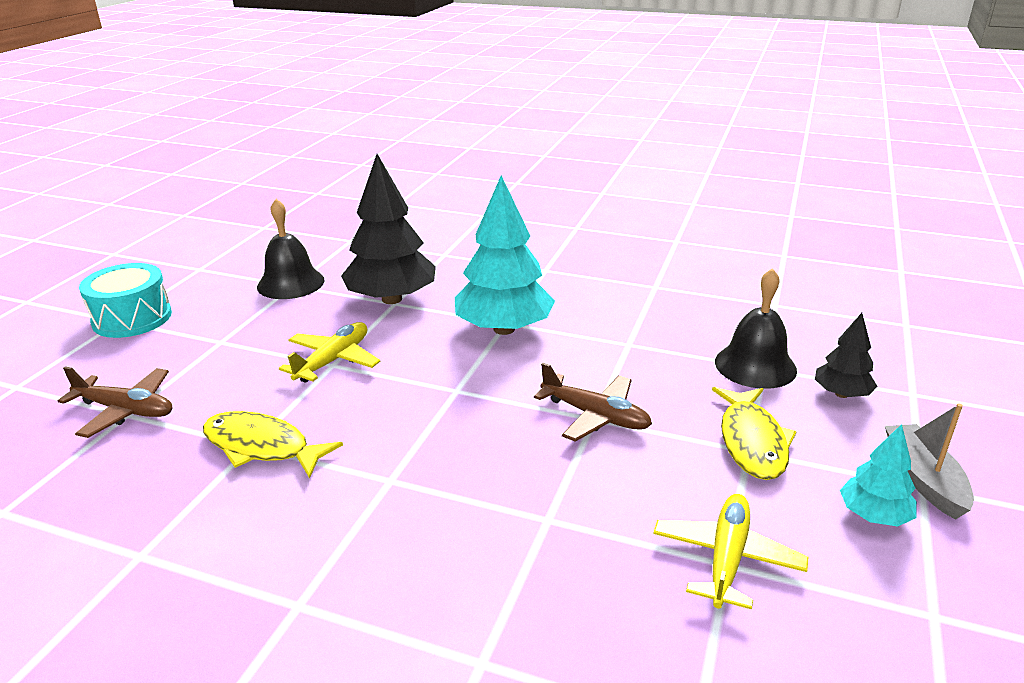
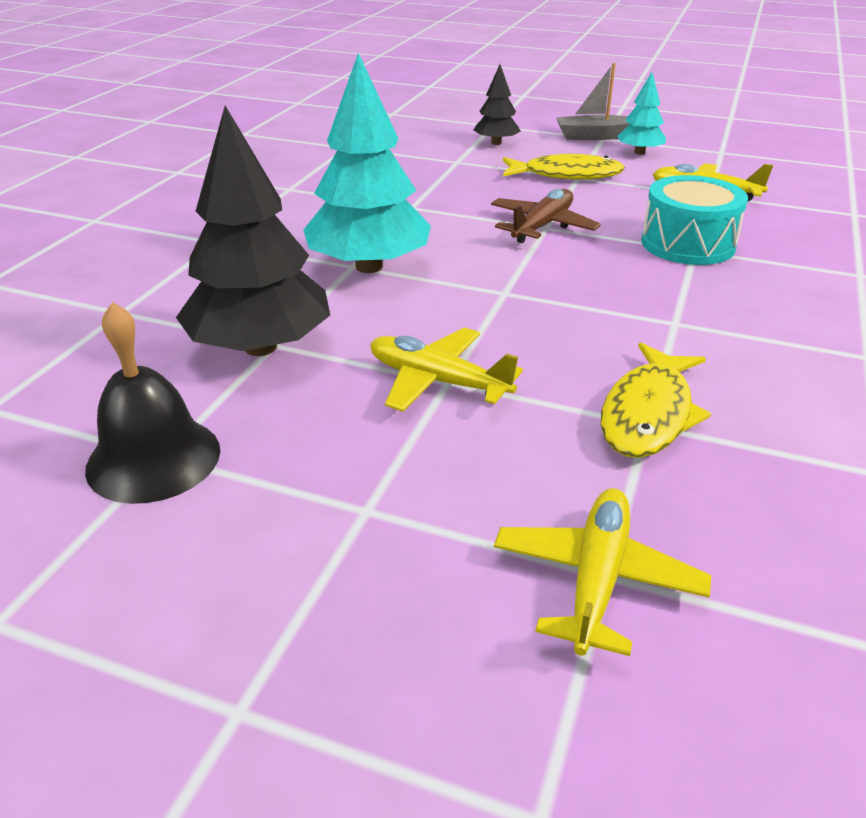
camera: 90 degrees left, 5 degrees up
brown plane [58,366,173,438] -> yellow plane [494,488,711,656]
turquoise drum [79,263,172,338] -> turquoise drum moved to [641,175,748,265]
black bell [715,268,797,389] -> none

